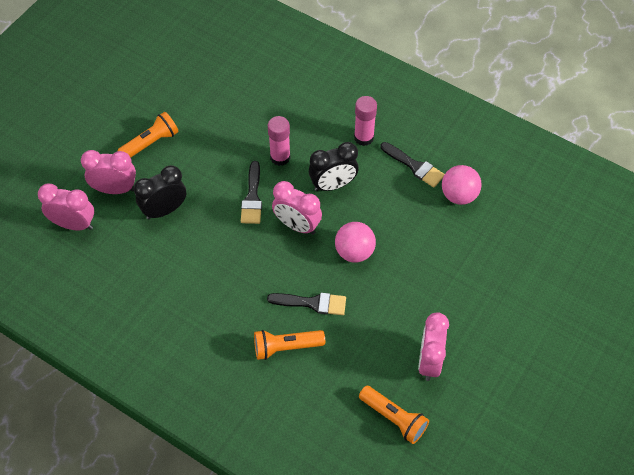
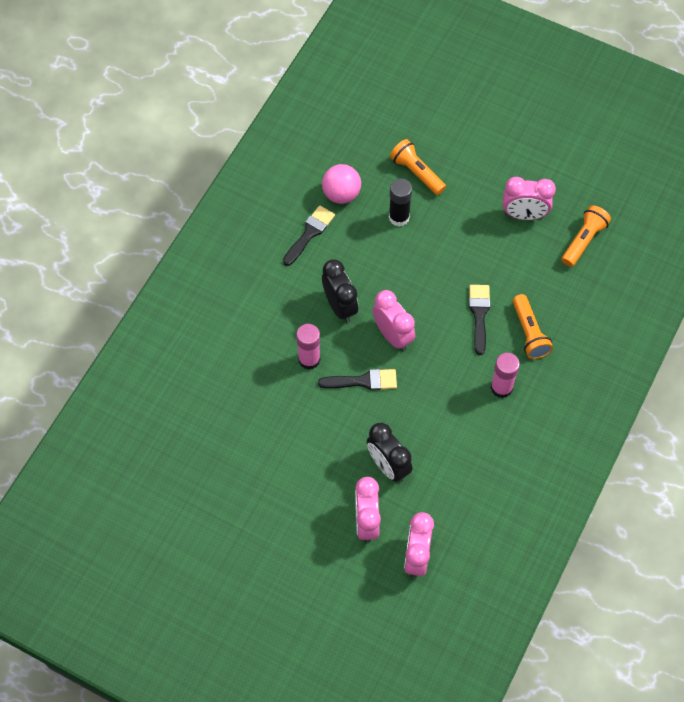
camera: 95 degrees left, 5 degrees up
orange flashlight [117,112,179,158] -> orange flashlight moved to [390,139,446,195]
pink clock [272,181,322,235] -> pink clock turned 60 degrees counterclockwise [372,290,415,351]
pink ball [335,222,376,263] -> none
pink glue stick [354,96,377,146] -> pink glue stick moved to [491,353,520,398]
none -> black glue stick [389,178,412,227]

